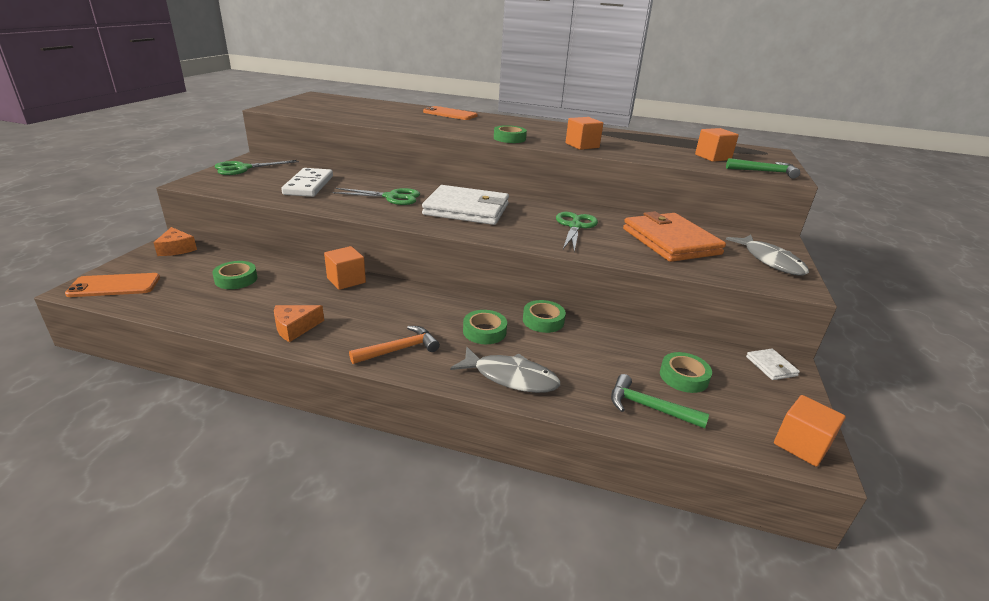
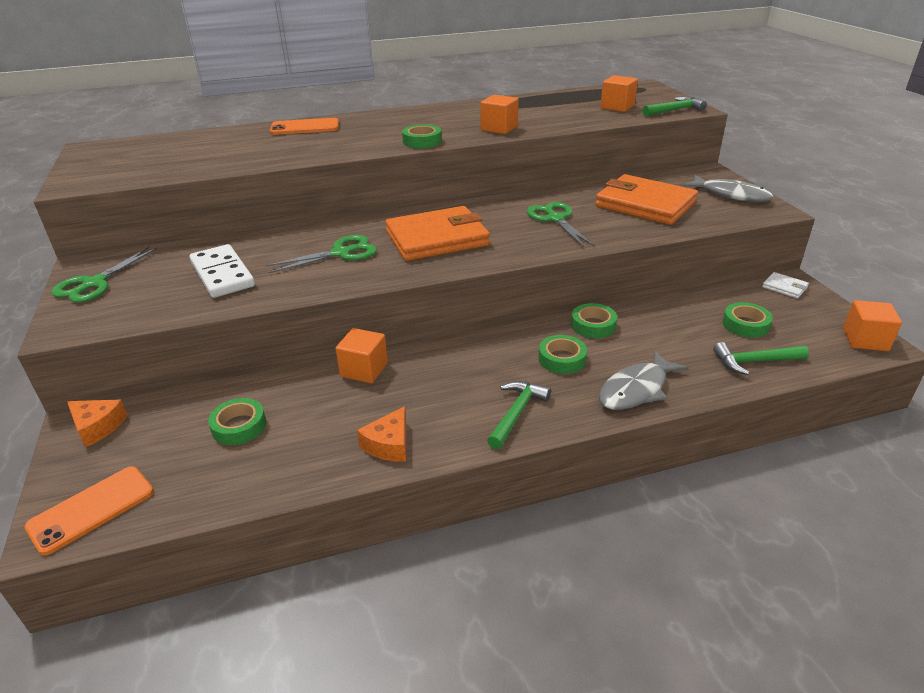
camera: 30 degrees left, 5 degrees up
orange hammer [349,326,440,364] -> green hammer [487,381,551,449]
white wallet [422,185,509,225] -> orange wallet [385,206,490,261]
grey fish [450,347,560,393] -> grey fish turned 150 degrees clockwise [599,350,688,410]

